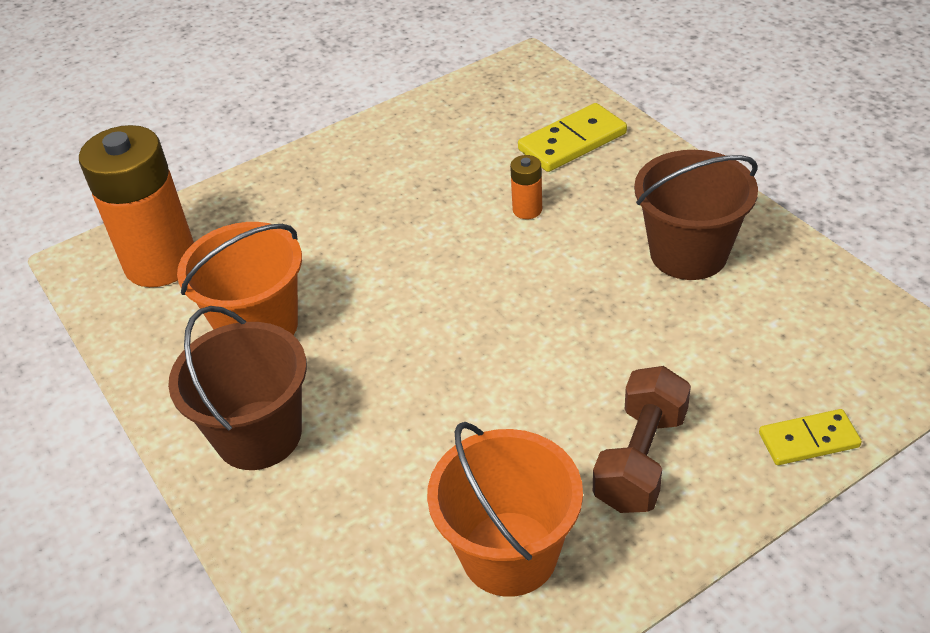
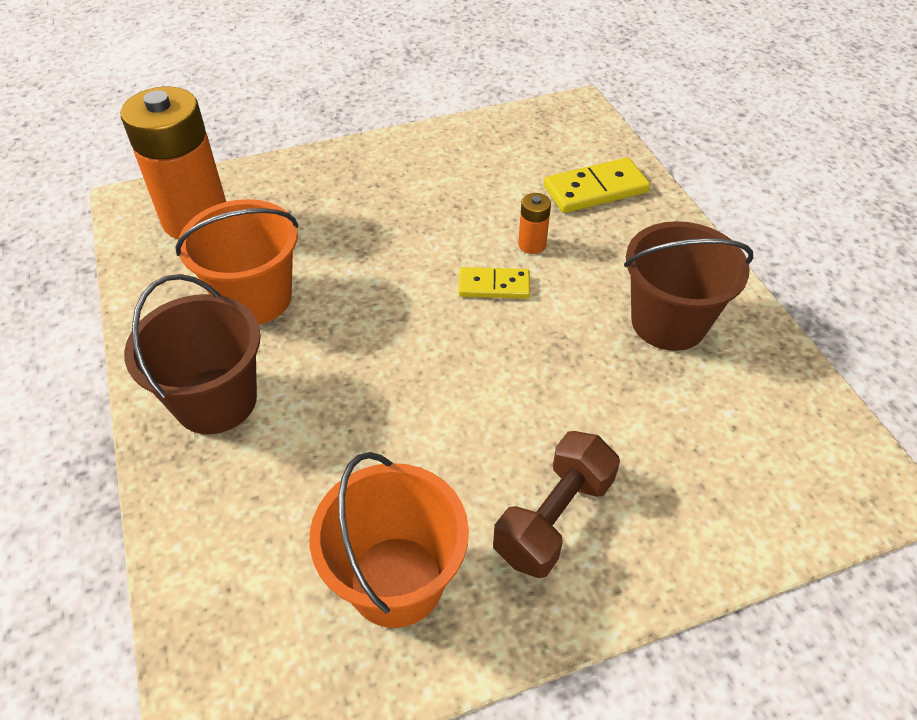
camera: 10 degrees right, 5 degrees up
yellow domino [759,409,862,465] -> yellow domino moved to [458,267,530,299]

